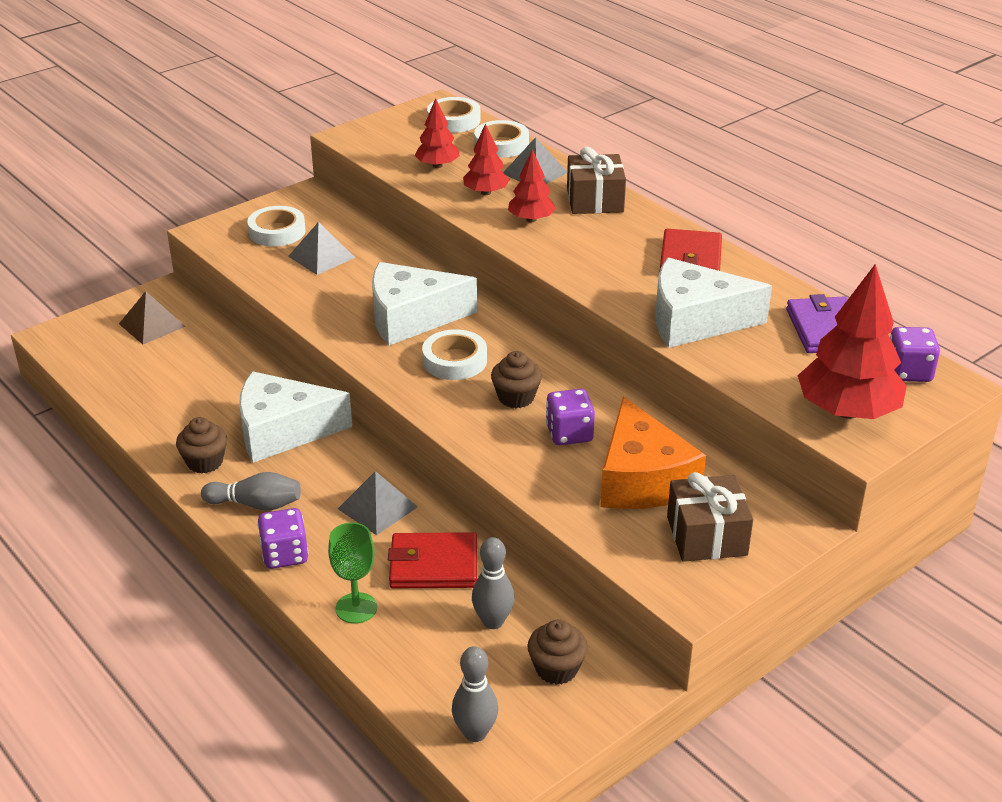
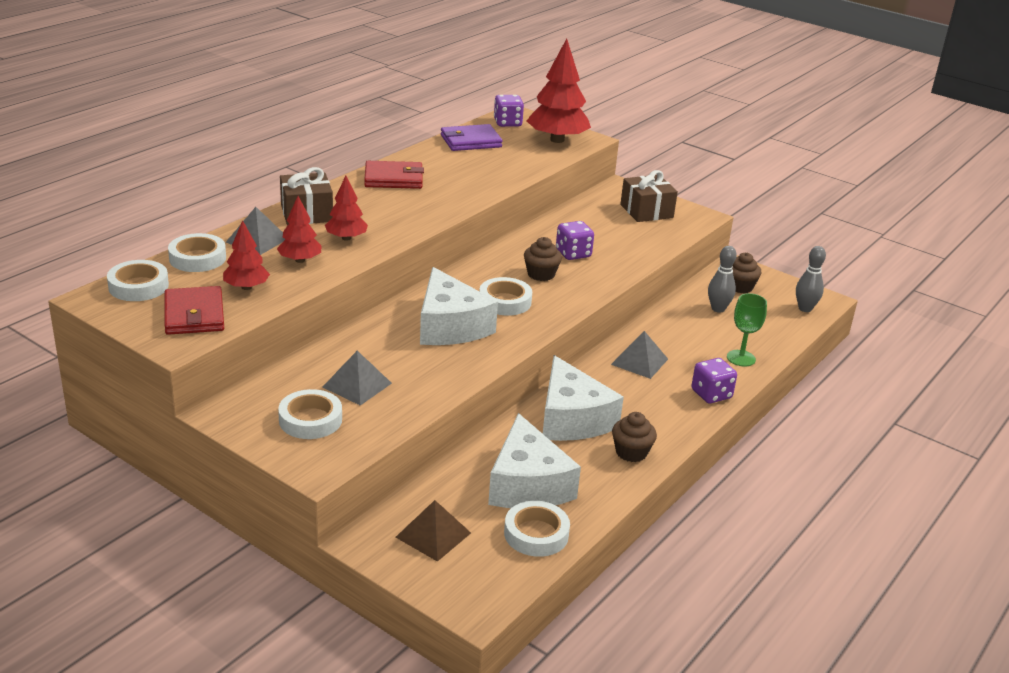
camera: 105 degrees left, 5 degrees down
grey bowling pin [201,472,301,511] -> none
red wallet [388,532,477,589] -> red wallet moved to [164,286,224,335]
orange cheese [600,397,706,509] -> none
white cheese [655,257,772,348] -> white cheese moved to [488,413,581,508]
none -> white tape [504,501,570,557]

